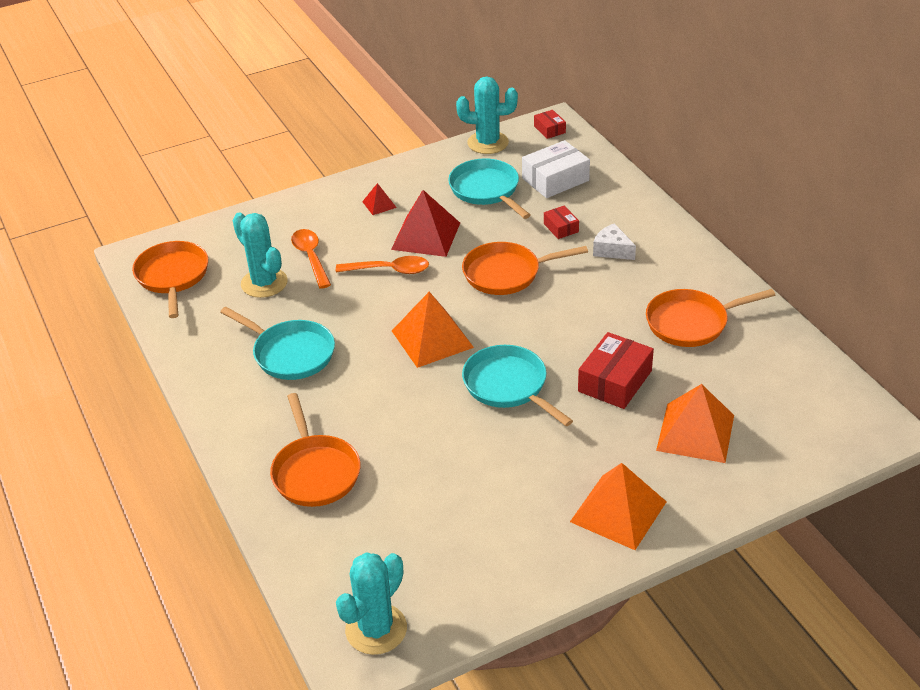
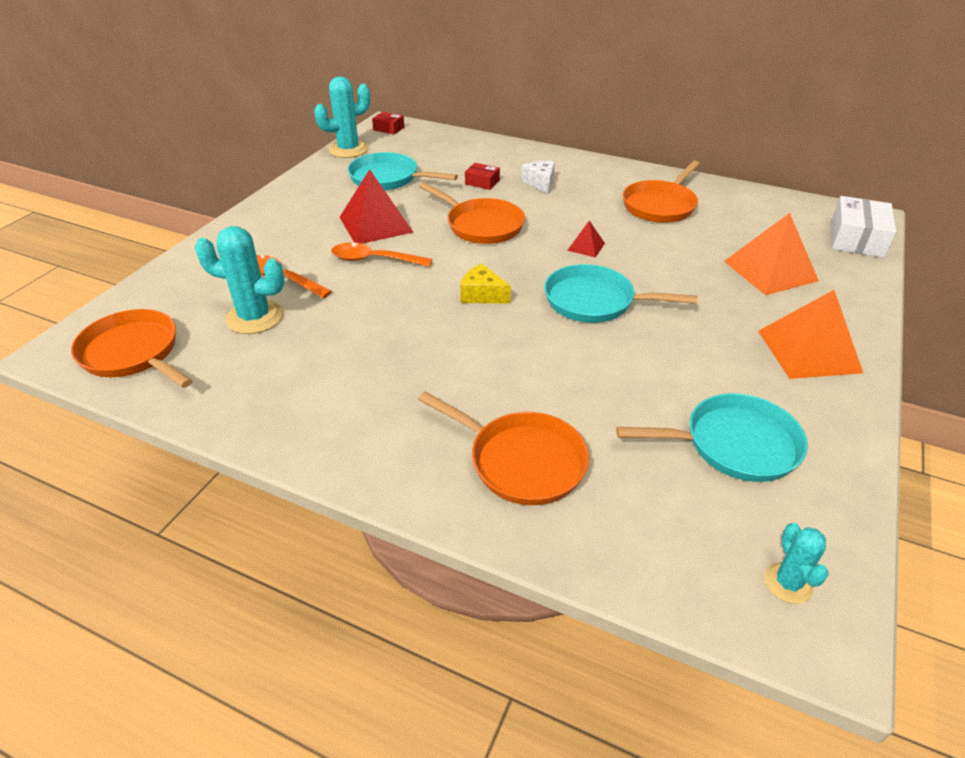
camera: 40 degrees left, 0 degrees up
turquoise pan [220,307,335,380] -> turquoise pan moved to [616,393,808,482]
orange spoon [336,256,429,274] -> orange spoon turned 135 degrees counterclockwise [331,243,432,267]
turquoise cactus [336,553,407,655] -> turquoise cactus [764,523,829,604], size x0.57
red pyramid [362,183,397,215] -> red pyramid moved to [567,221,605,258]
orange pyramid [392,292,474,368] -> yellow cheese [460,263,511,303]
orange pan [462,242,588,295] -> orange pan turned 90 degrees counterclockwise [419,183,525,244]
white box [522,140,590,198] -> white box moved to [831,196,897,258]
red box [578,332,654,409] -> none
white cheese [593,223,636,260] -> white cheese turned 75 degrees clockwise [521,161,555,194]

